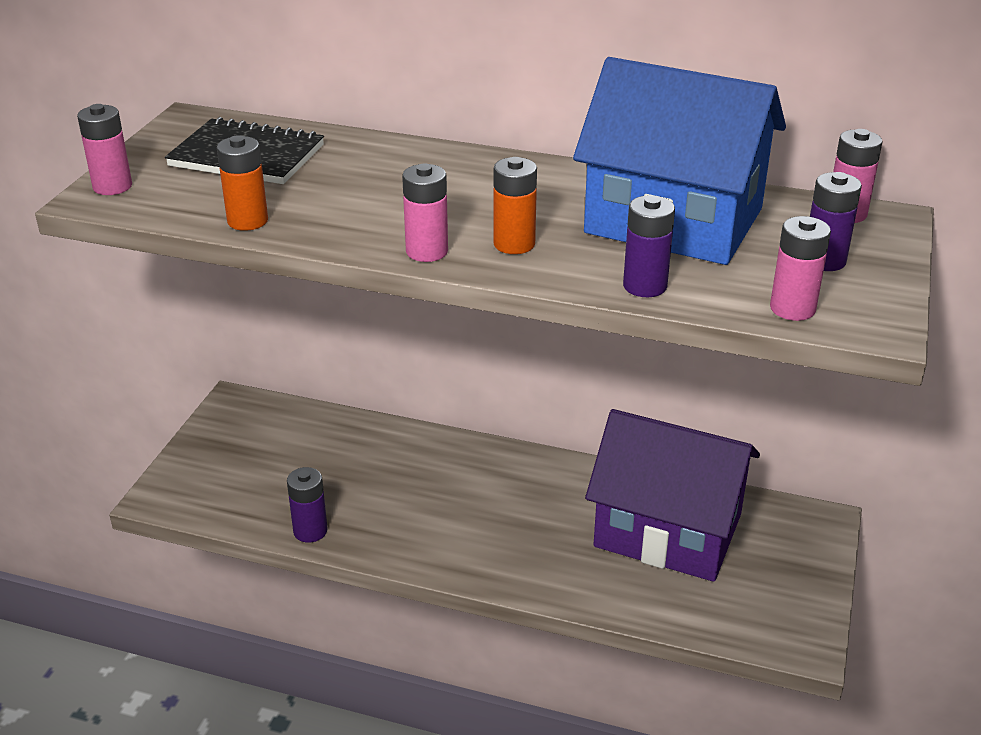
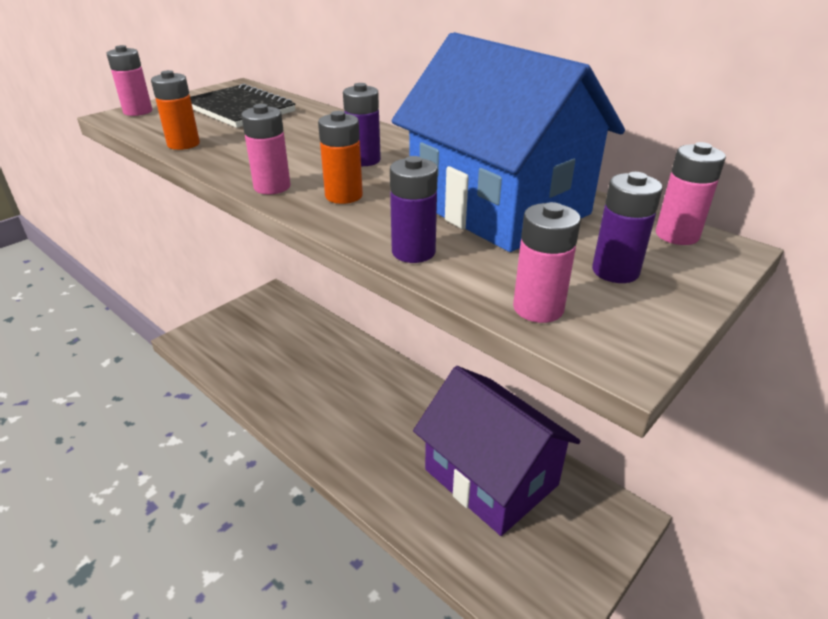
camera: 25 degrees right, 0 degrees up
purple battery [287,467,328,543] -> purple battery moved to [343,83,381,166]

